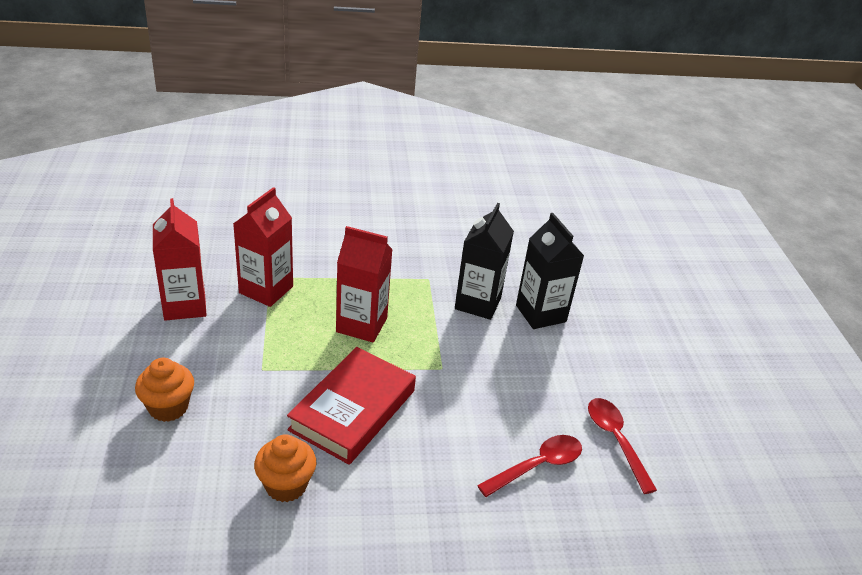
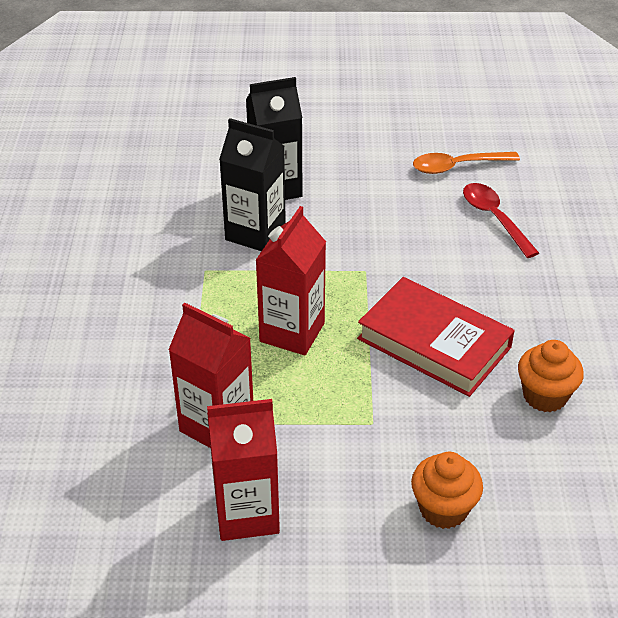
camera: 80 degrees left, 5 degrees up
red spoon [588,398,657,494] -> orange spoon [413,152,520,174]

